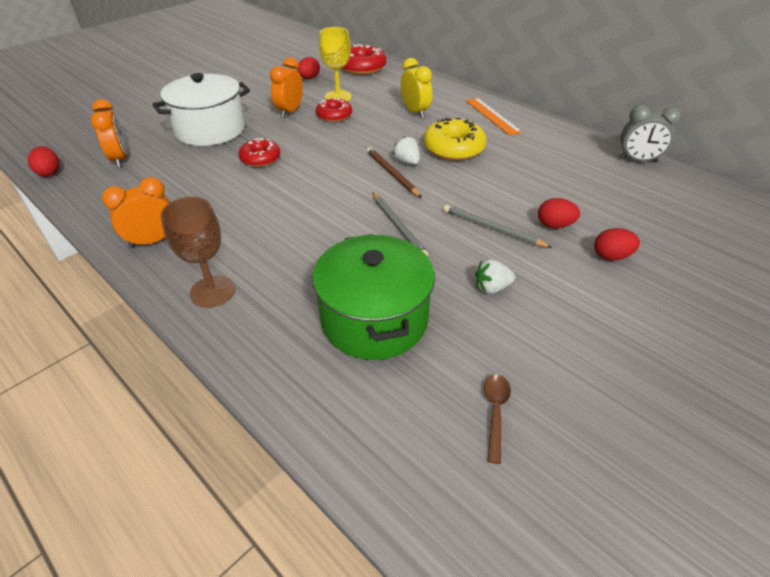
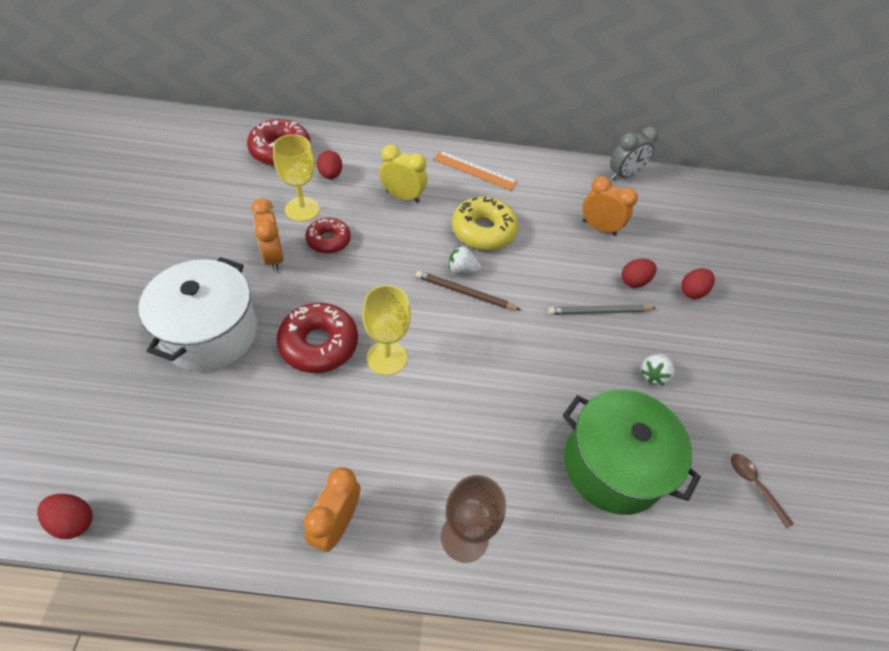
camera: 45 degrees left, 10 degrees up
orange clock [91,99,127,167] -> orange clock moved to [583,176,638,236]
red donut [238,138,280,167] -> red donut [277,303,358,373], size x1.56
red egg [297,57,320,79] -> red egg moved to [317,150,342,179]
grey pencil [372,192,428,256] -> none
none -> yellow goblet [362,285,411,375]

